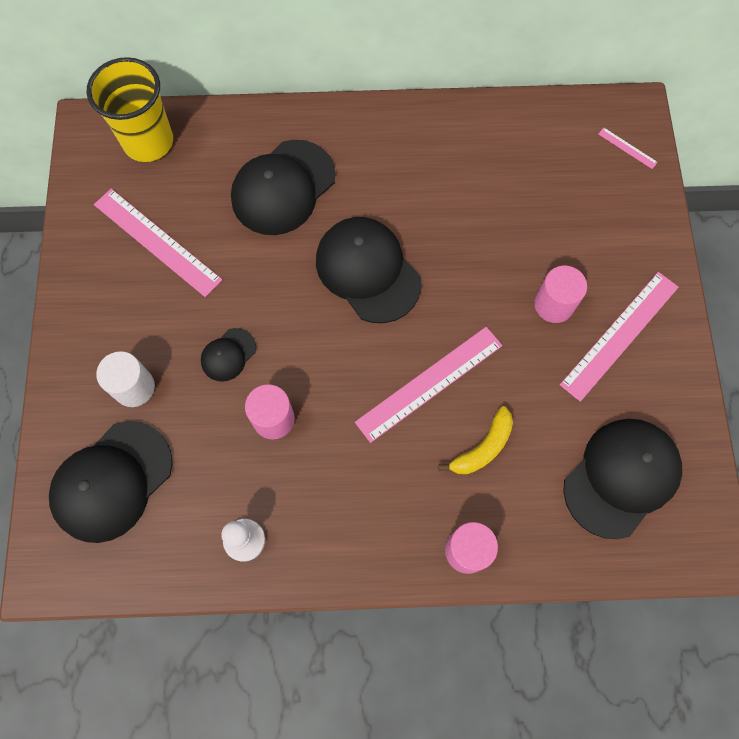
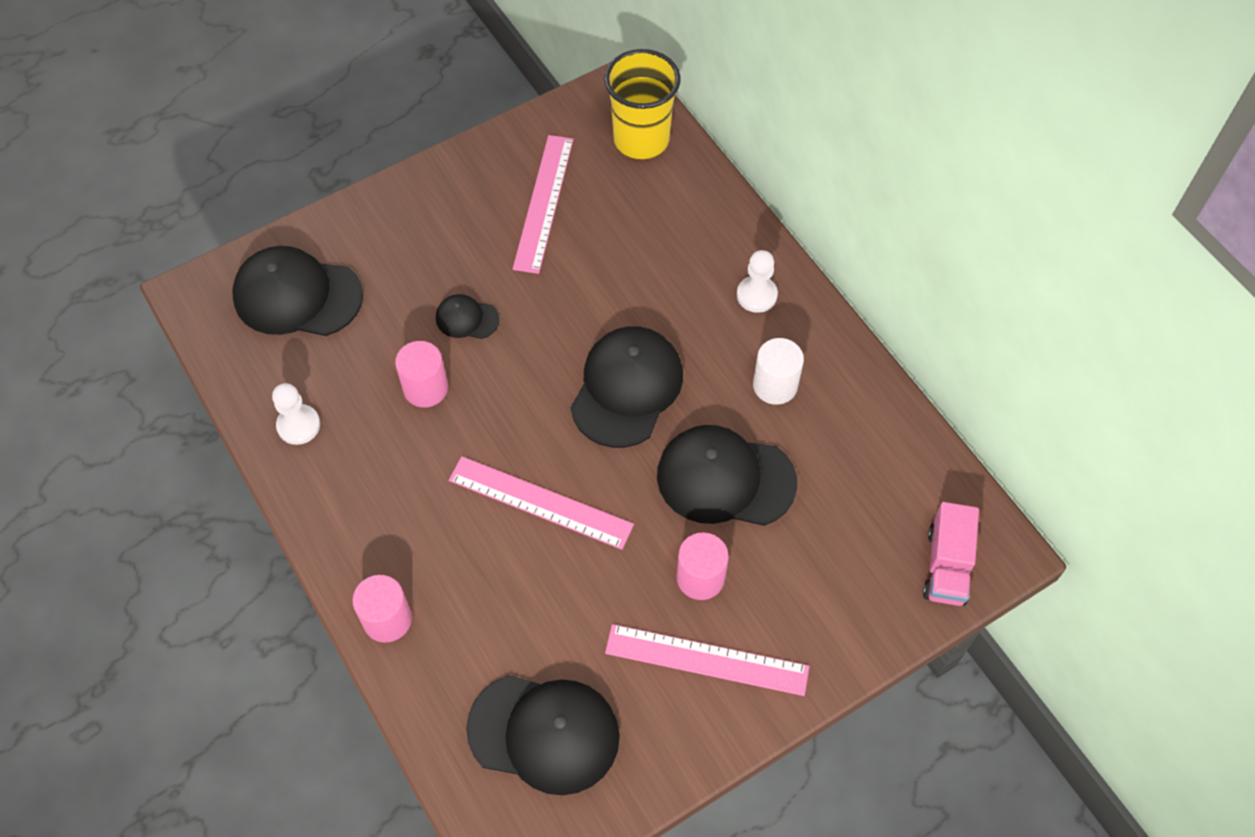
camera: 60 degrees right, 10 degrees down
white cylinder [96,351,155,407] -> white cylinder moved to [753,338,804,405]
black cap [231,140,335,235] -> black cap moved to [657,425,797,526]
yellow banana [438,406,513,475] -> none
pink ruler [598,128,658,169] -> pink truck [923,502,979,606]
none -> white pawn [737,250,778,313]

